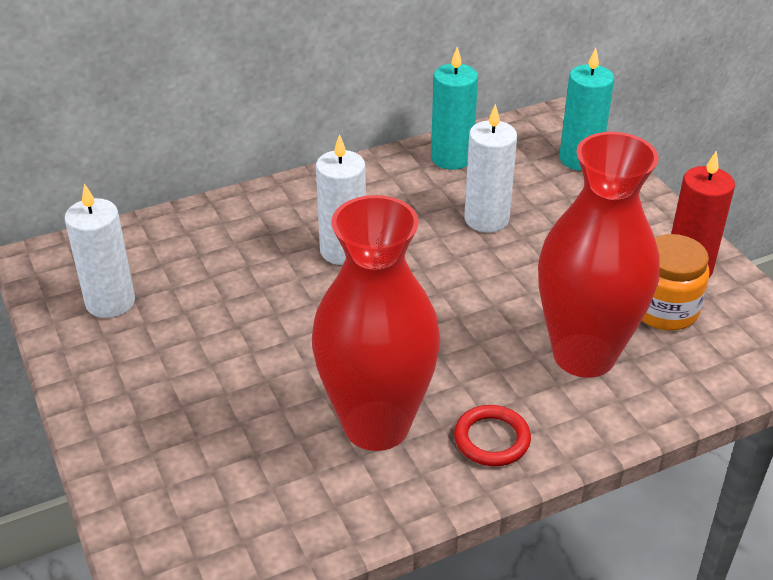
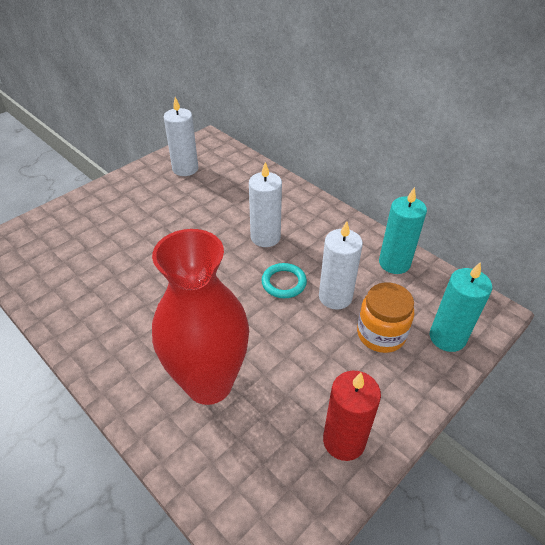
camera: 70 degrees right, 5 degrees up
red vase [312,195,440,451] -> none
red ring [454,405,531,466] -> none
orange jar [642,234,709,331] -> orange jar moved to [357,282,414,353]
none -> turquoise ring [261,263,307,298]

